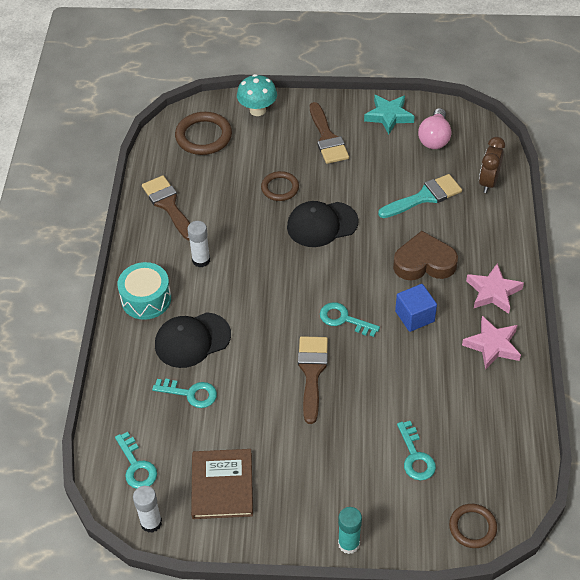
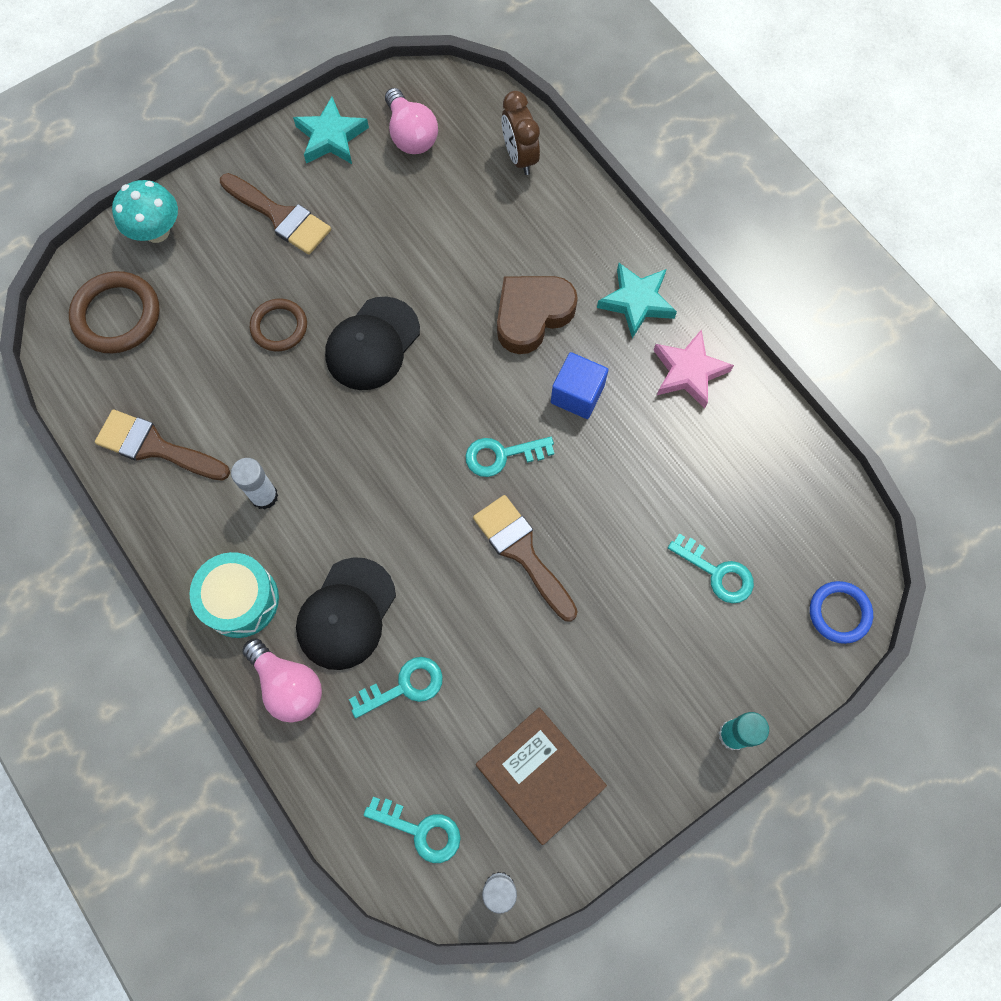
camera: 40 degrees left, 20 degrees up
turquoise brush [378,174,462,218] -> none
brown ring [449,504,497,548] -> blue ring [810,581,873,644]
pink star [466,263,524,314] -> turquoise star [597,263,677,338]
none -> pink light bulb [242,638,322,722]

